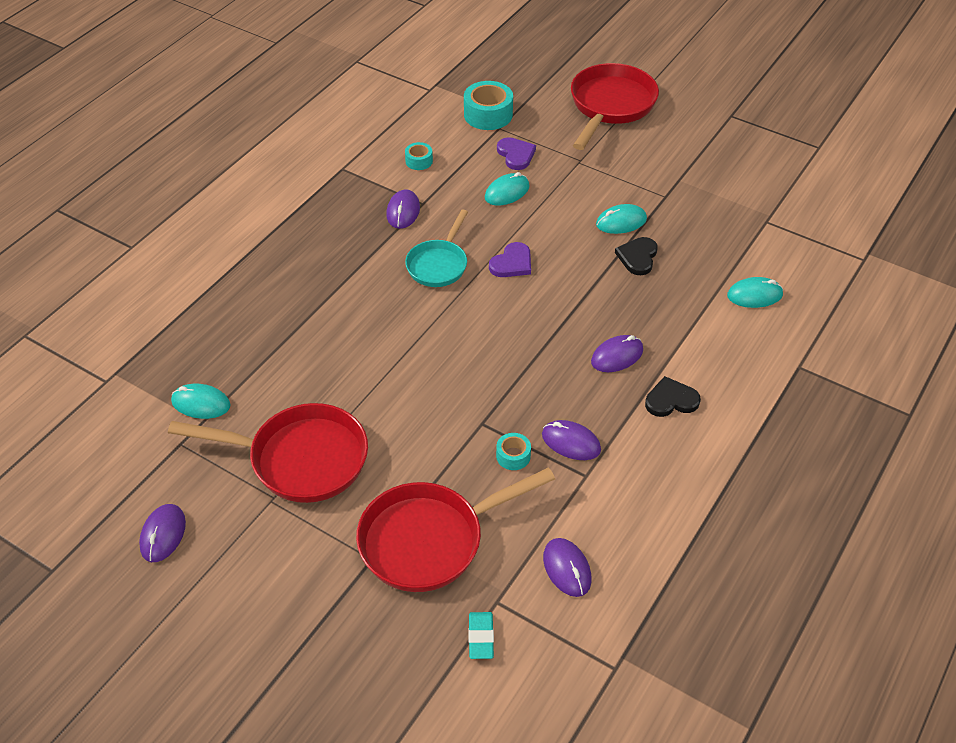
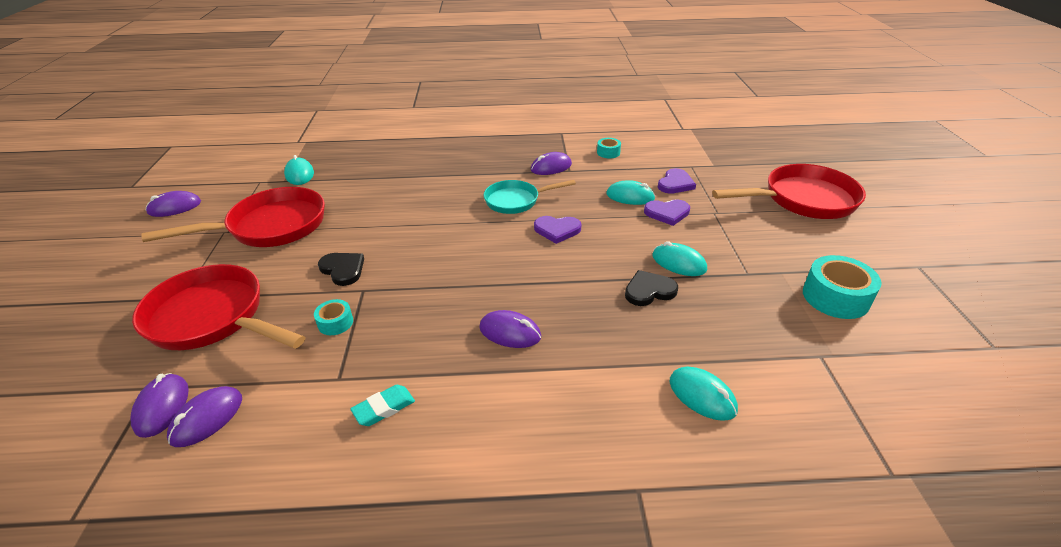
camera: 55 degrees right, 10 degrees down
red pan [168,403,368,503] -> red pan turned 90 degrees counterclockwise [141,187,325,247]
turquoise tape [464,81,513,130] -> turquoise tape moved to [803,255,881,319]
turquoise eraser [468,612,494,659] -> turquoise eraser moved to [350,385,415,426]
purple mouse [542,420,601,460] -> purple mouse moved to [130,373,189,438]
black heart [645,376,701,417] -> black heart moved to [318,253,364,286]
none -> purple heart [644,199,690,226]

